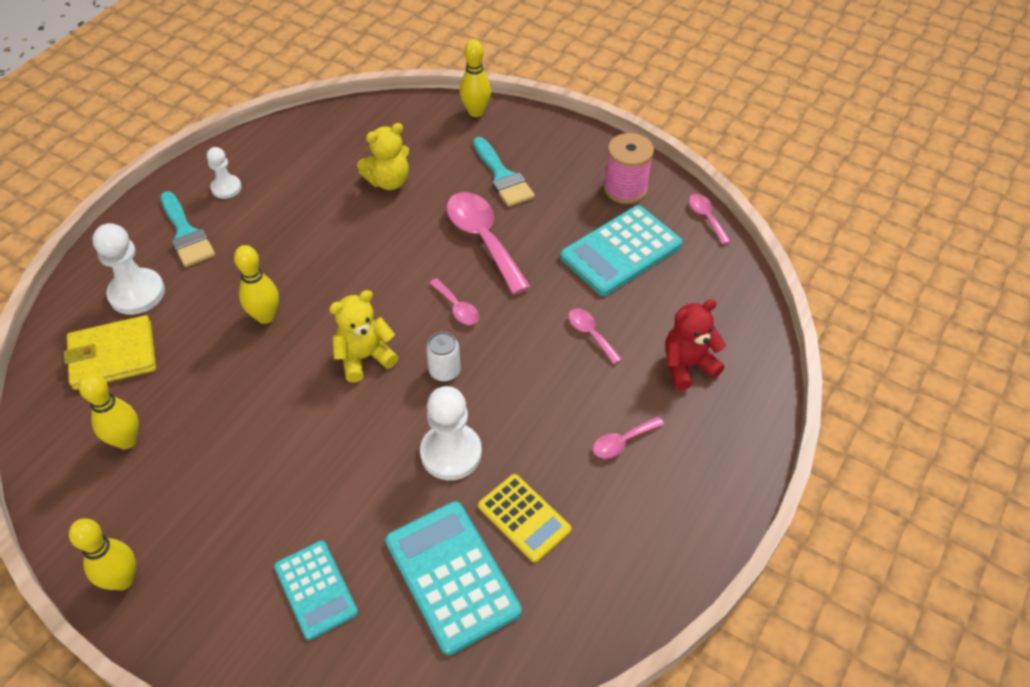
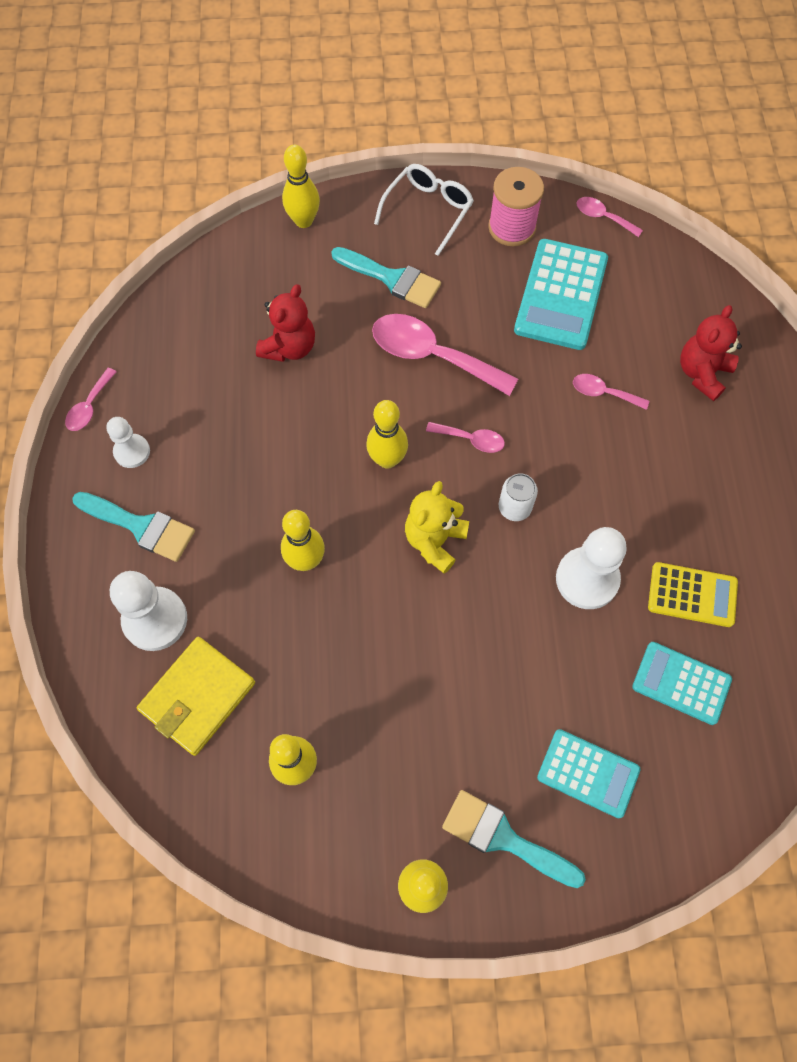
camera: 35 degrees left, 15 degrees up
yellow teddy bear [357,123,409,190] -> red teddy bear [256,284,315,362]
turquoise calculator [385,501,522,655] -> turquoise calculator [632,642,732,725], size x0.64
pink spoon [593,416,664,458] -> pink spoon moved to [65,368,117,431]
none -> yellow bowling pin [366,400,408,469]
none -> white glasses [374,164,474,256]
none -> turquoise brush [442,790,586,888]

